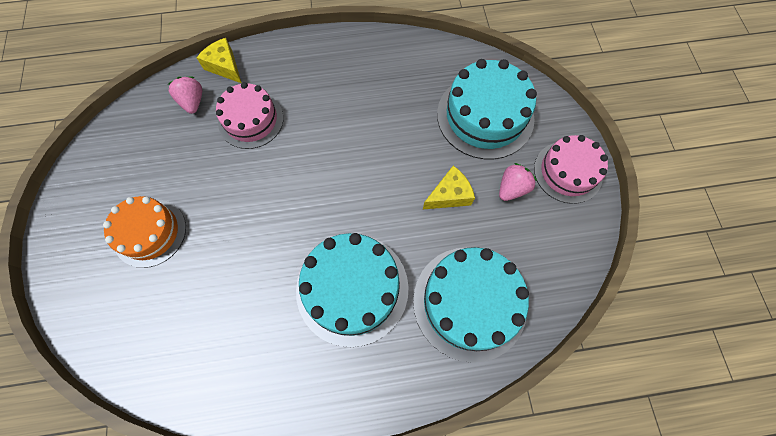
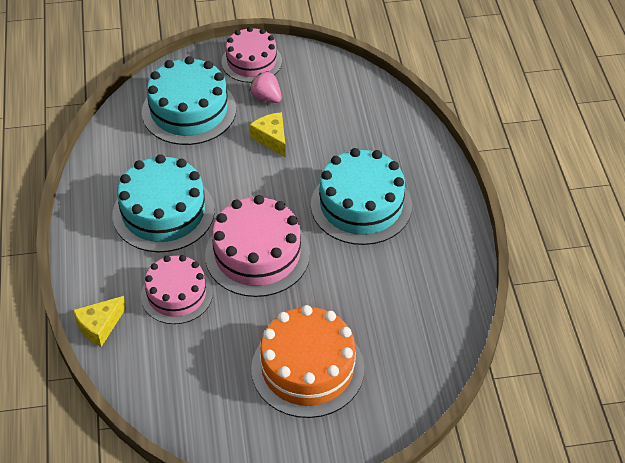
camera: 90 degrees left, 20 degrees down
orange cake [103,196,186,268] -> orange cake [251,305,364,418], size x1.50
pink strawberry [168,77,202,114] -> none
turquoise cake [413,247,529,363] -> turquoise cake moved to [112,154,215,252]
none -> pink cake [205,195,310,297]

